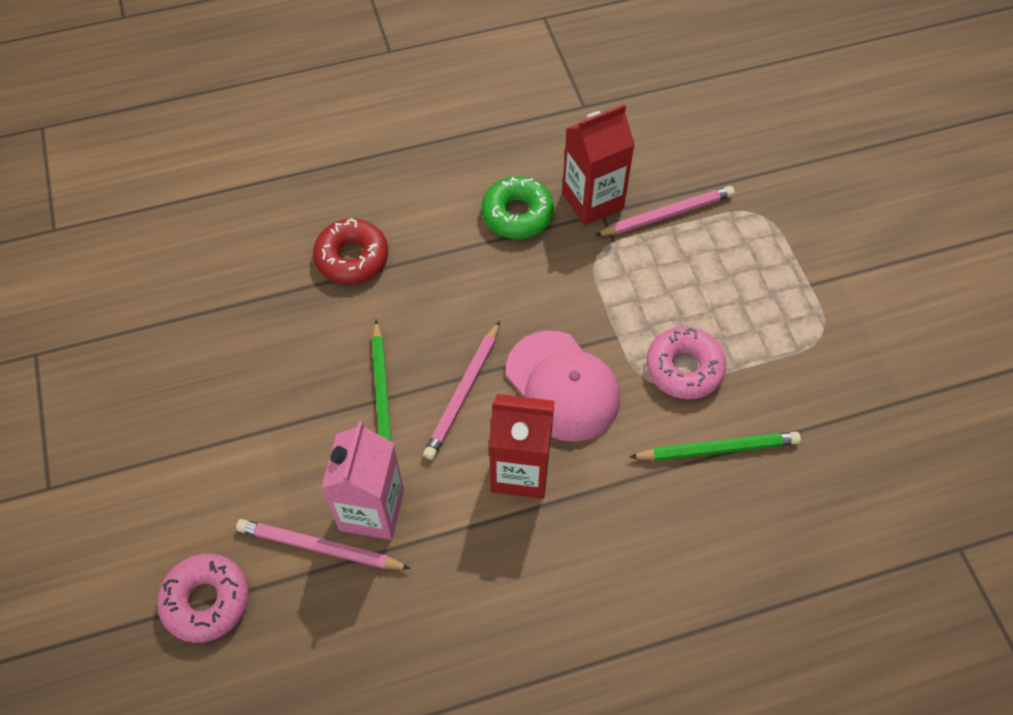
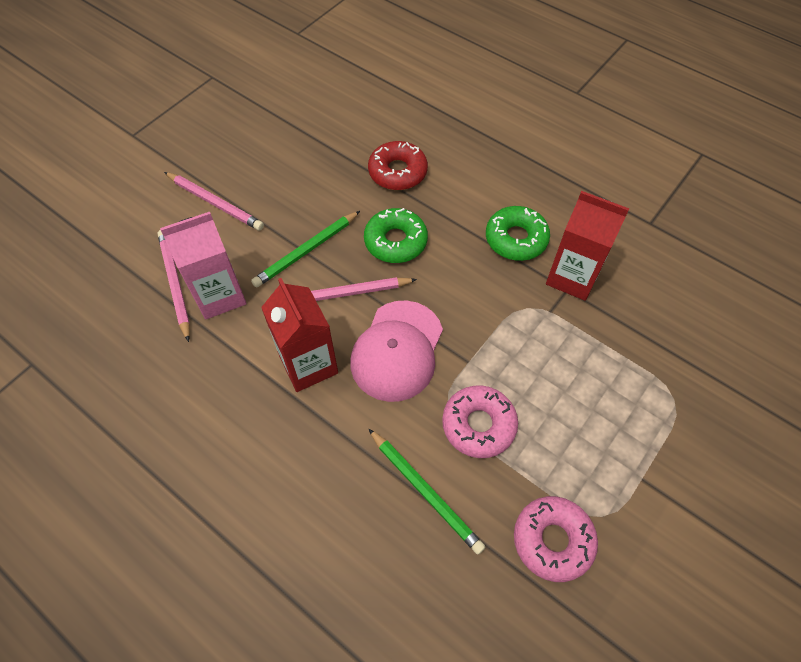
camera: 55 degrees right, 0 degrees up
pink donut [157,553,249,643] -> pink donut moved to [514,496,598,582]
pink pencil [594,186,735,236] -> pink pencil moved to [164,172,264,231]
none -> green donut [364,208,428,263]

